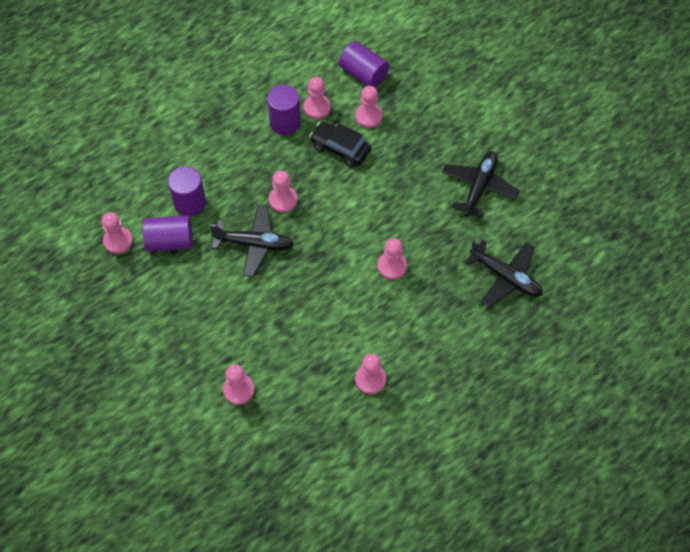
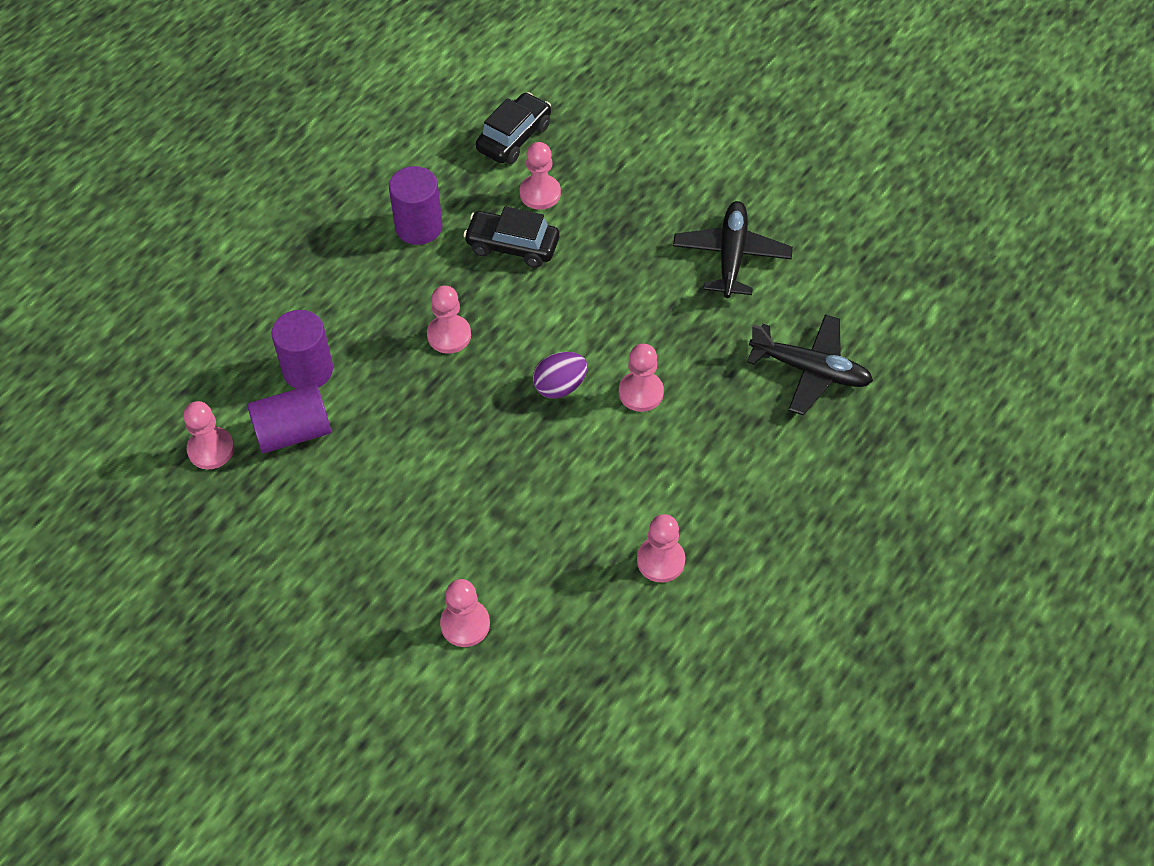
camera: 15 degrees left, 5 degrees down
black plane [210,205,294,277] -> none
pink pawn [304,77,331,119] -> none
purple cylinder [339,41,389,88] -> black car [476,92,551,164]
none -> purple egg [533,352,587,398]

